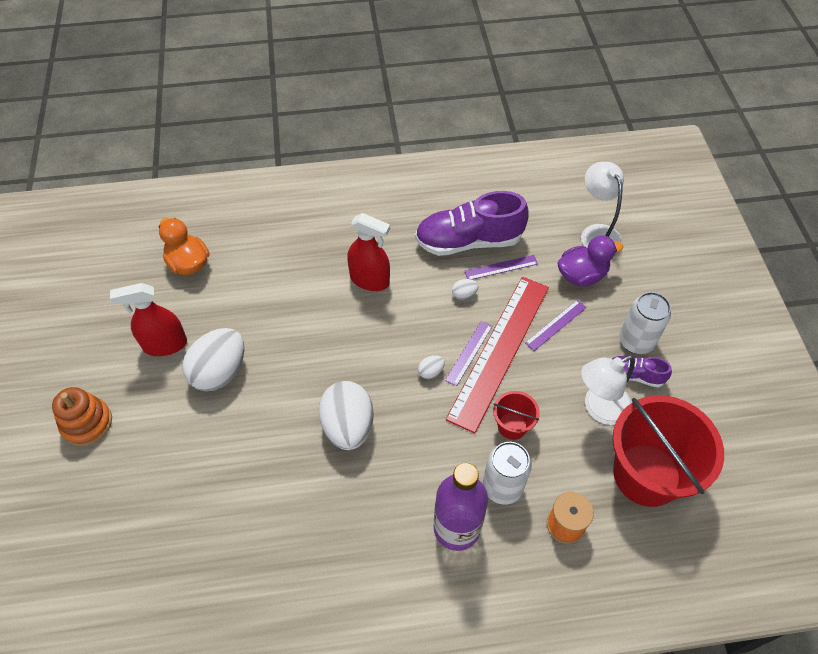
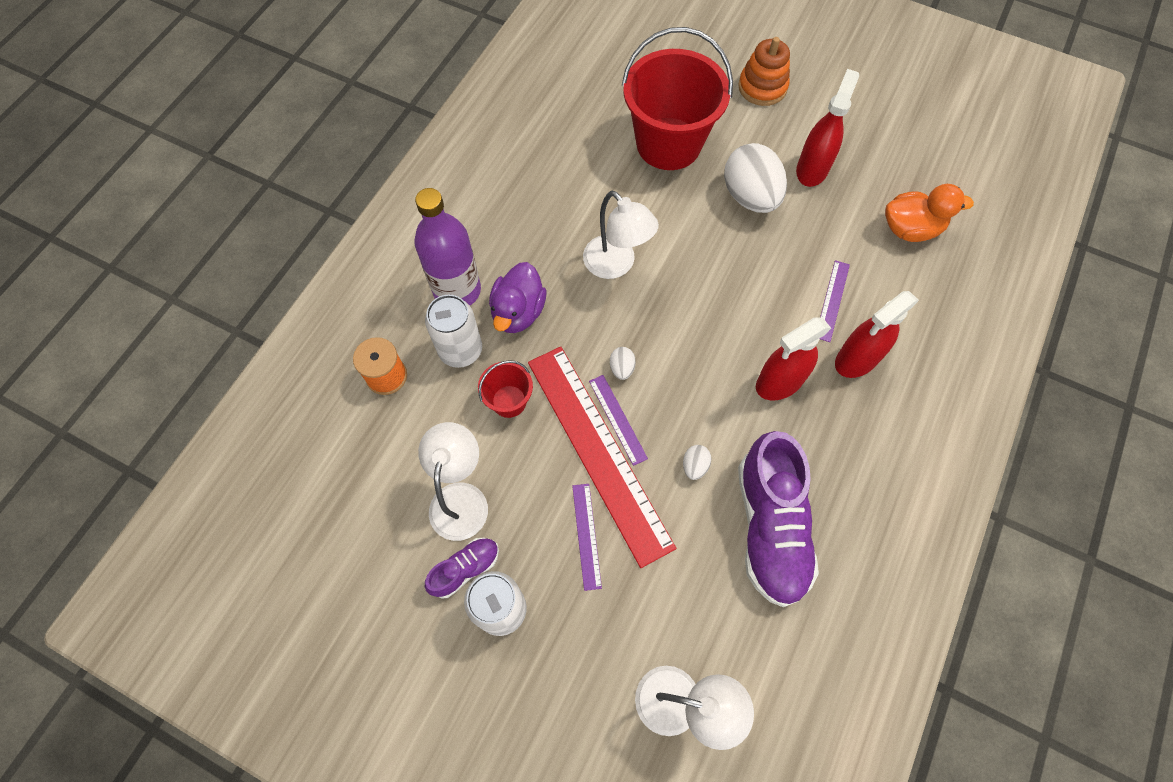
camera: 125 degrees right, 10 degrees up
white egg [318,381,374,450] -> white lamp [583,191,659,279]
purple shoe [415,191,529,256] -> purple shoe turned 150 degrees clockwise [738,431,819,607]
purple ruler [464,255,538,280] -> purple ruler moved to [820,260,850,342]
purple duck [558,235,623,287] -> purple duck moved to [489,262,547,333]
red bucket [613,395,724,507] -> red bucket moved to [622,27,733,170]
none -> red spray bottle [835,291,919,378]

